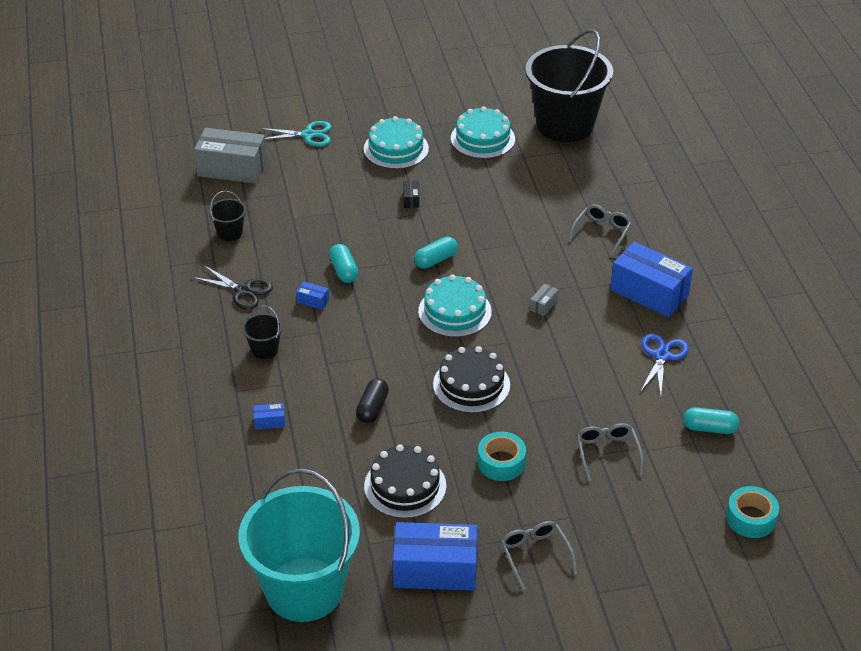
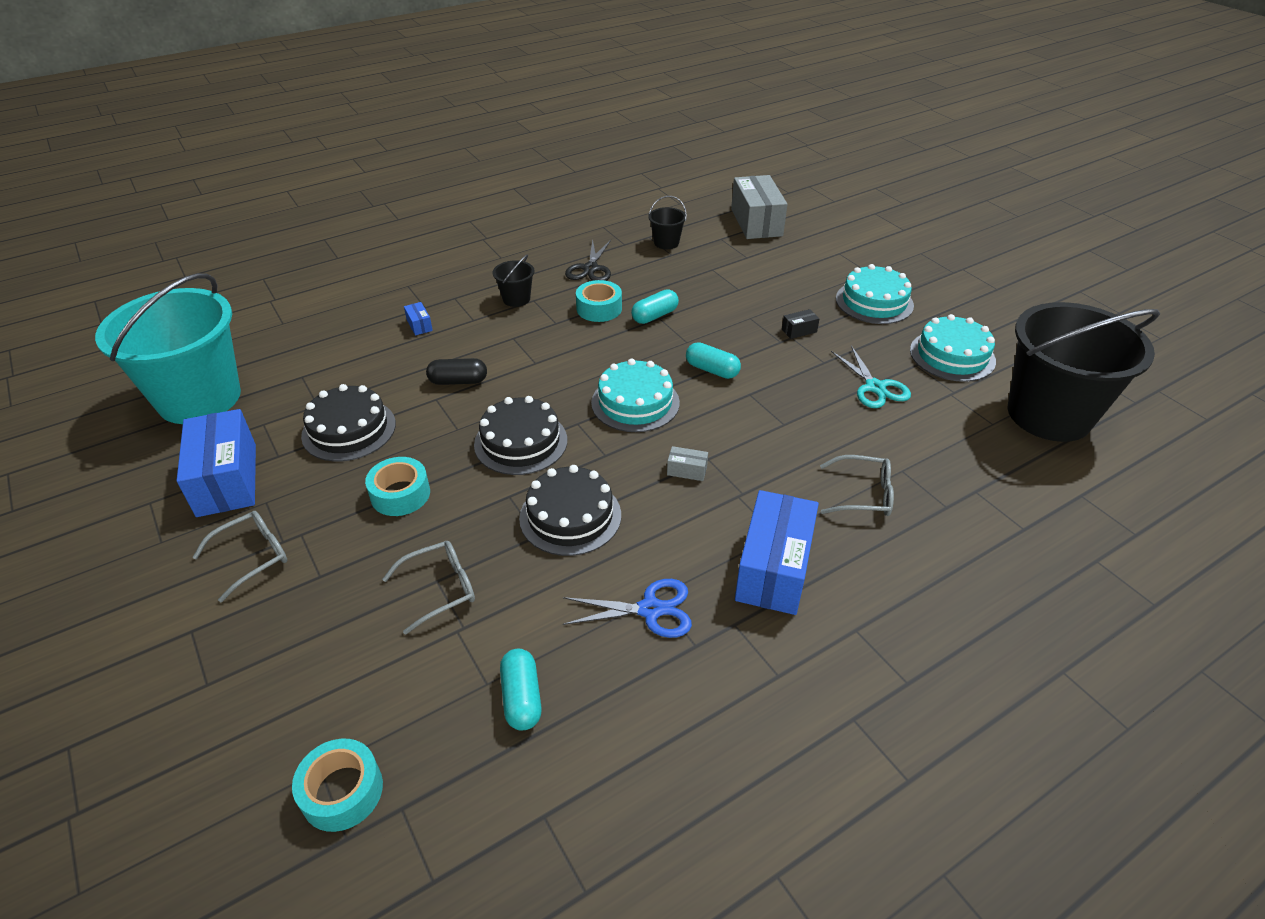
camera: 70 degrees right, 0 degrees up
turquoise scissors [259,121,331,146] -> turquoise scissors moved to [831,346,911,408]
blue box [296,281,329,310] -> turquoise tape [576,280,622,322]
none -> black cake [519,465,621,556]

